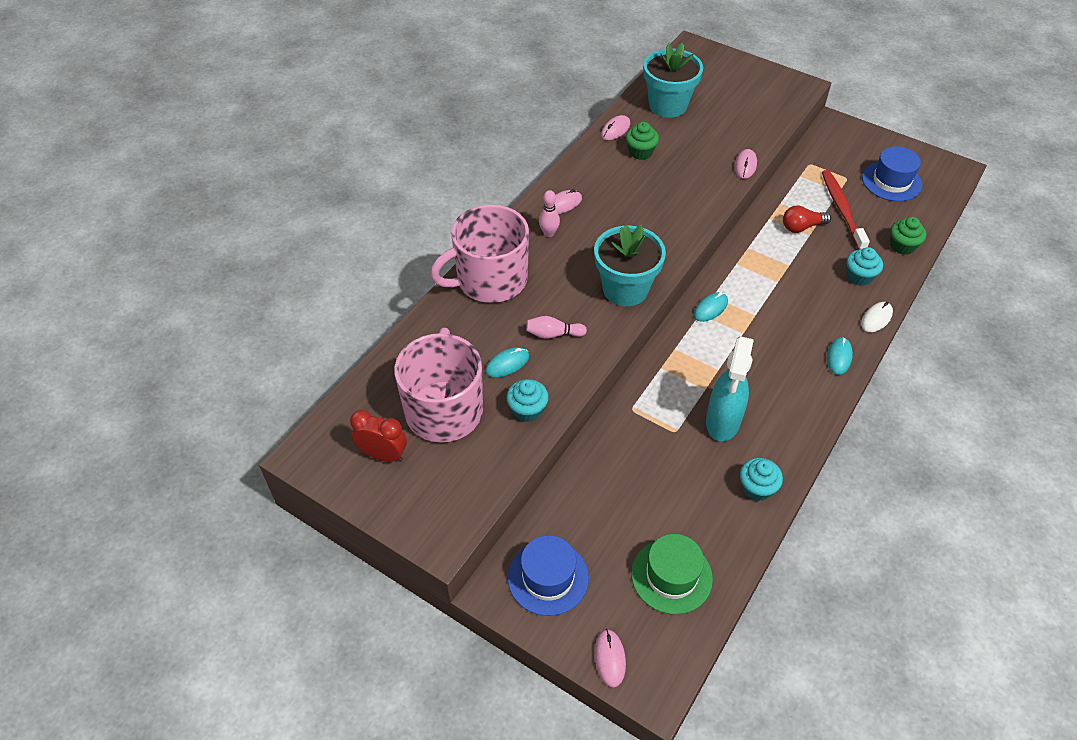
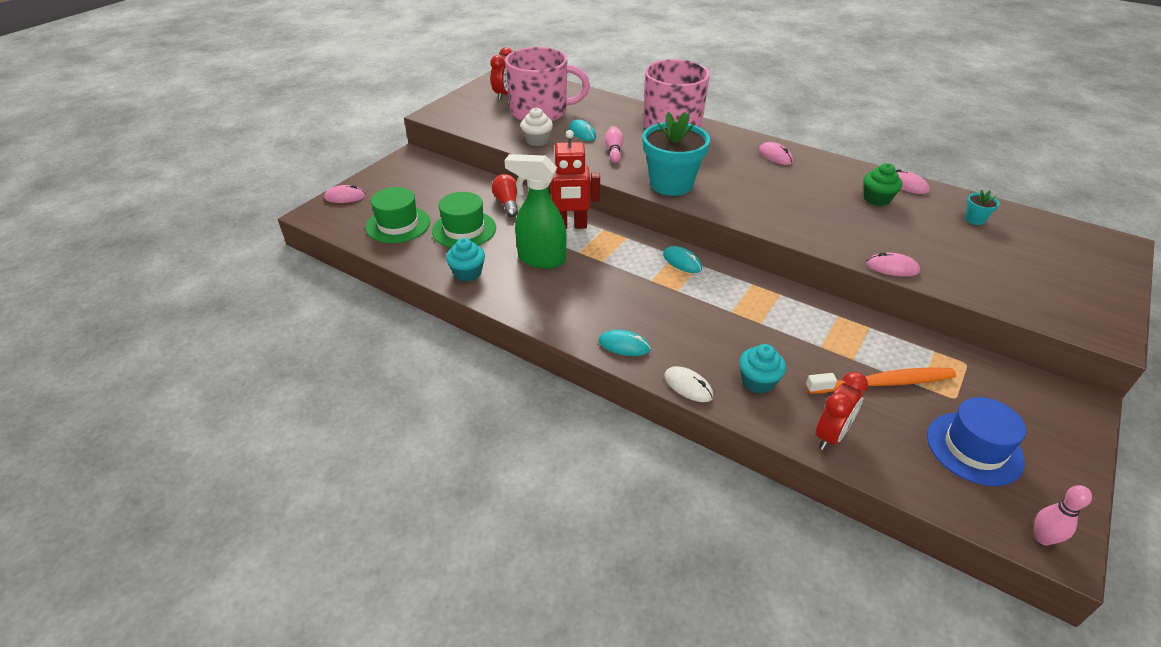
camera: 90 degrees right, 10 degrees down
turquoise cupcake [506,379,549,422] -> white cupcake [521,108,553,146]
blue hat [508,535,589,616] -> none
pink bowling pin [539,190,560,237] -> pink bowling pin moved to [1034,485,1092,545]
turquoise flower pot [643,43,703,118] -> turquoise flower pot [965,189,999,225], size x0.41
turquoise spray bottle [706,336,754,441] -> green spray bottle [504,154,566,269]
red light bulb [783,205,831,233] -> red light bulb moved to [492,174,518,217]
red toothbrush [822,170,870,250] -> orange toothbrush [806,368,956,394]
green cupcake [890,217,926,255] -> red clock [815,372,868,450]
none -> green hat [432,192,496,248]
none -> red robot [548,130,600,229]

